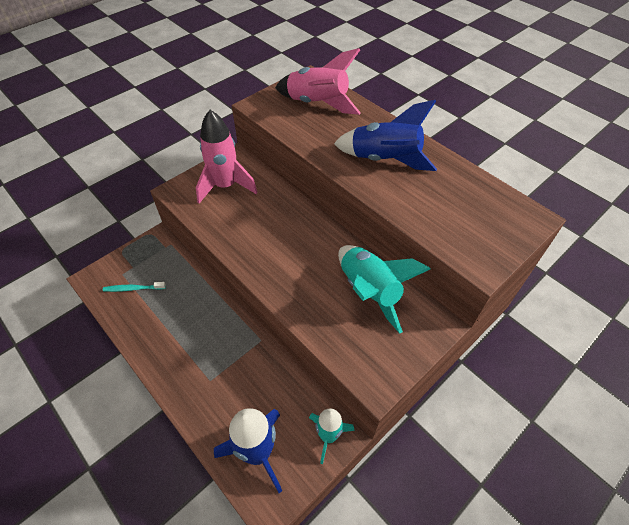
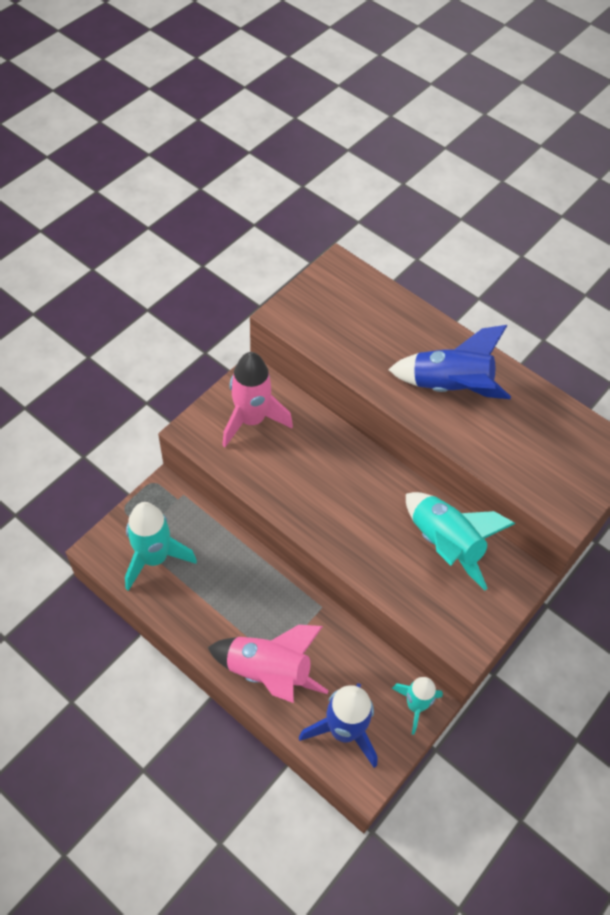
camera: 10 degrees left, 5 degrees up
turquoise toothbrush [103,282,166,292] -> turquoise rocket [125,502,197,591]
pink rocket [275,48,361,115] -> pink rocket moved to [208,625,329,703]

